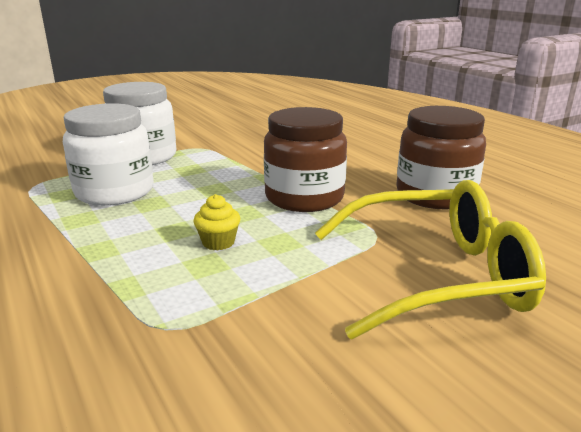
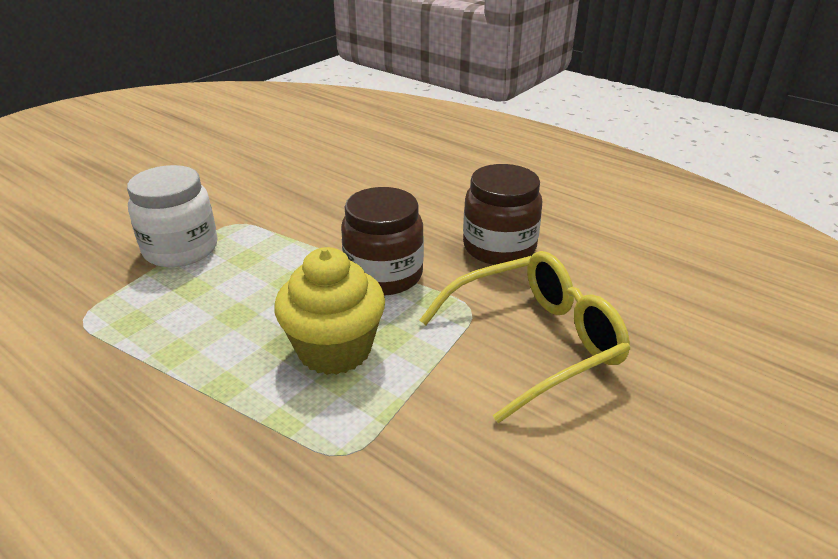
camera: 20 degrees left, 10 degrees up
white jar [63,103,154,206] -> none
yellow cupcake [193,194,240,251] -> yellow cupcake [274,247,385,375], size x2.39

